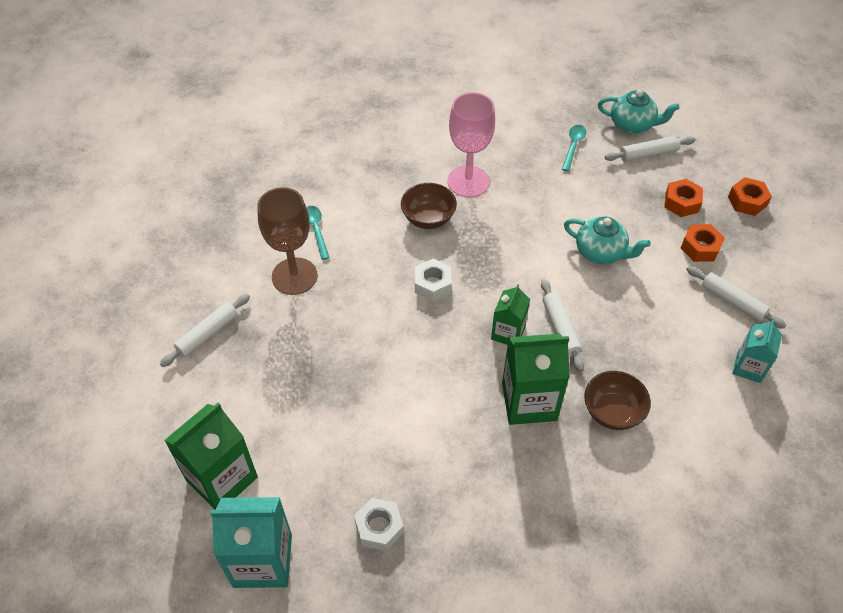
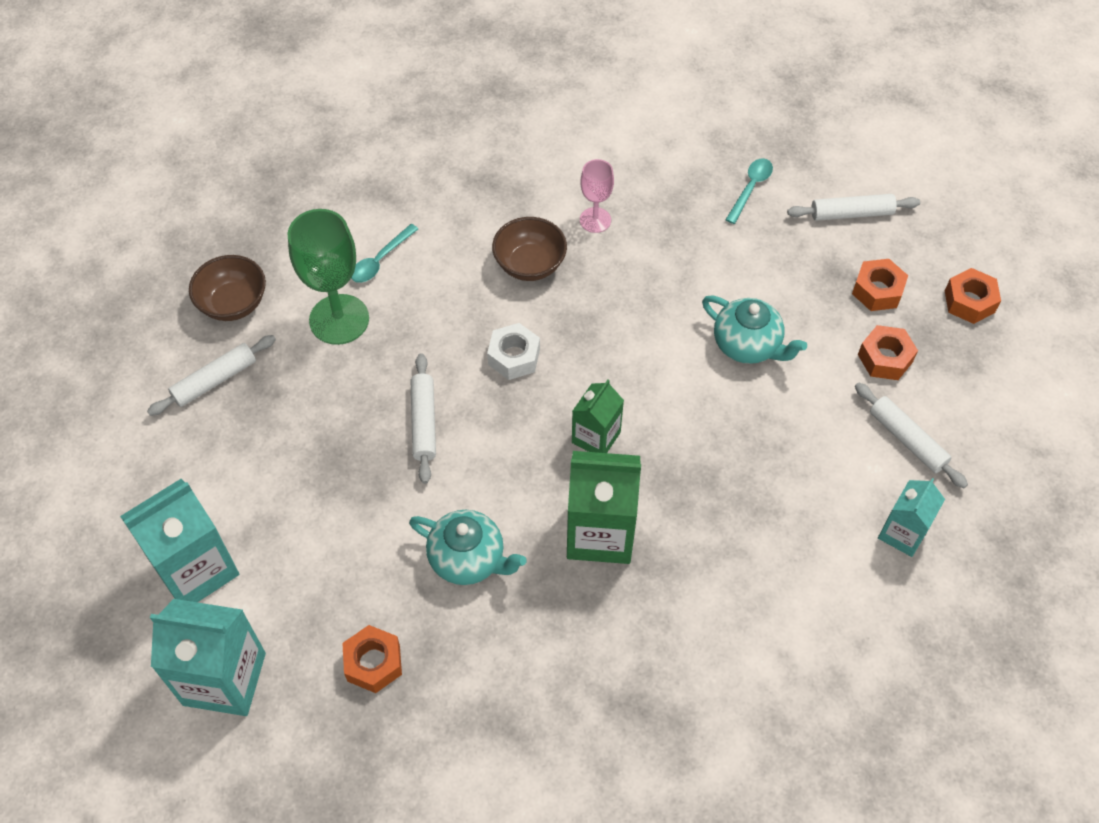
camera: 10 degrees right, 5 degrees up
green carton [164,403,258,509] -> turquoise carton [120,479,239,602]
brown goblet [257,187,318,295] -> green goblet [287,209,369,345]
turquoise spoon [306,206,330,260] -> turquoise spoon turned 135 degrees counterclockwise [351,224,418,283]
white nut [354,498,404,551] -> orange nut [342,625,402,693]
pink goblet [448,92,495,197] -> pink goblet [580,159,614,233], size x0.56
white rolling pin [541,279,584,372] -> white rolling pin moved to [411,353,436,484]
brown bowl [584,371,651,430] -> brown bowl moved to [189,255,266,321]
turquoise teapot [598,90,680,134] -> turquoise teapot moved to [409,510,527,585]

